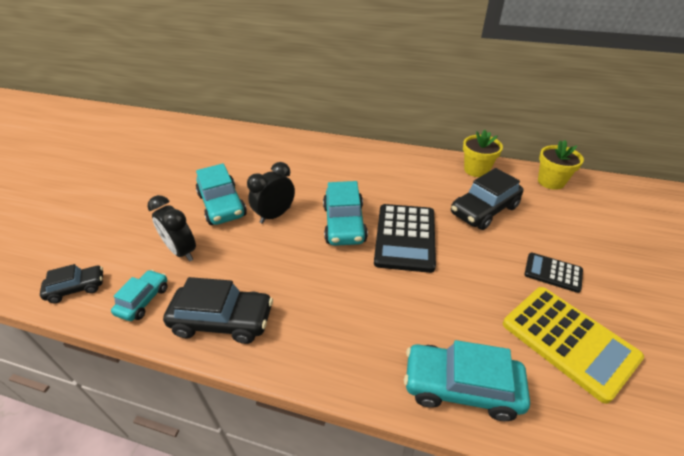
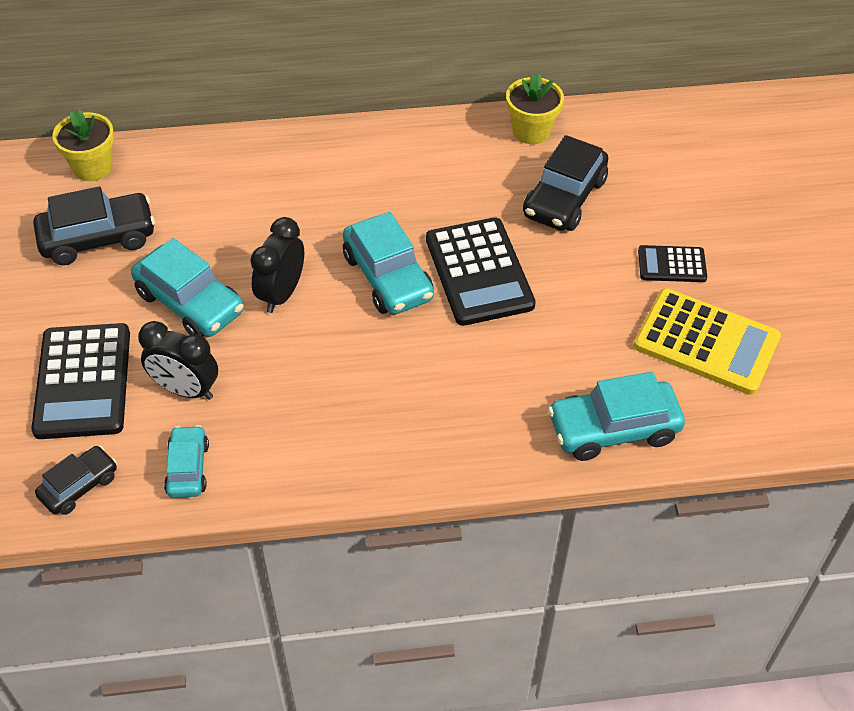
camera: 25 degrees left, 10 degrees up
black car [163,277,273,344] -> black car moved to [33,186,155,265]
yellow flower pot [538,140,584,190] -> yellow flower pot moved to [52,109,114,181]
none -> black calculator [31,323,130,439]

